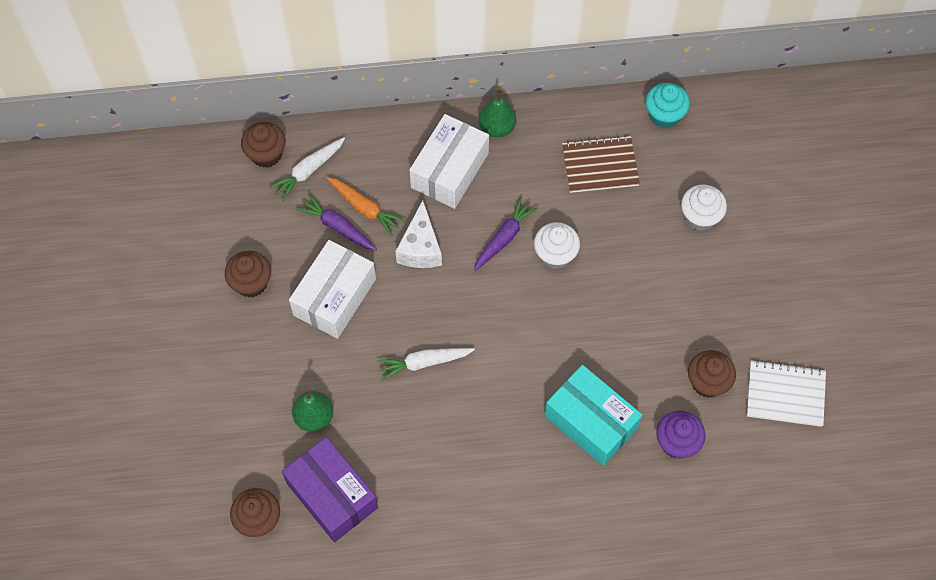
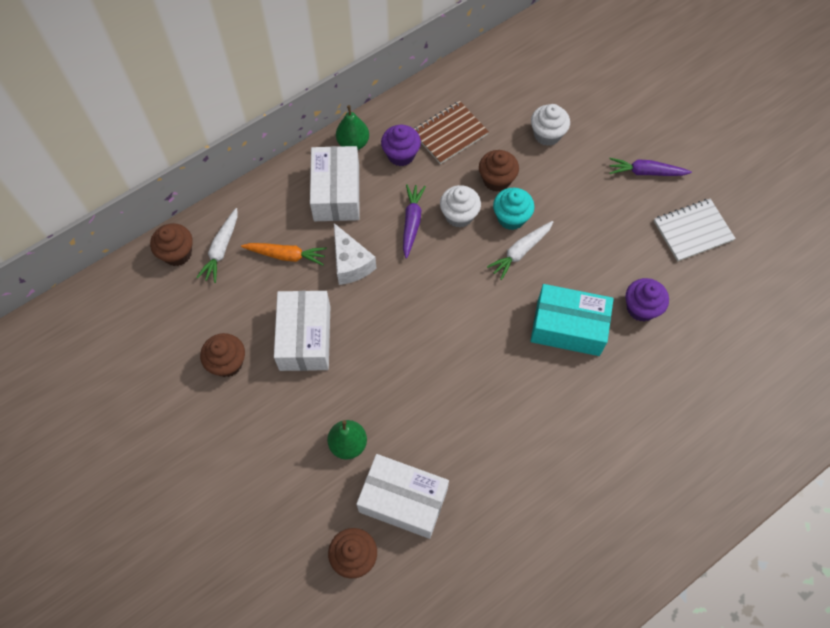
camera: 30 degrees left, 0 degrees up
purple box [282,437,378,542] -> white box [356,454,449,539]
purple carrot [296,193,377,250] -> purple carrot moved to [609,158,692,176]
white carrot [377,348,475,381] -> white carrot moved to [487,221,553,280]
turquoise cupcake [646,83,690,128] -> turquoise cupcake moved to [493,188,534,230]
brown cupcake [688,350,736,398] -> brown cupcake moved to [479,150,519,192]
none -> purple cupcake [381,125,421,166]

